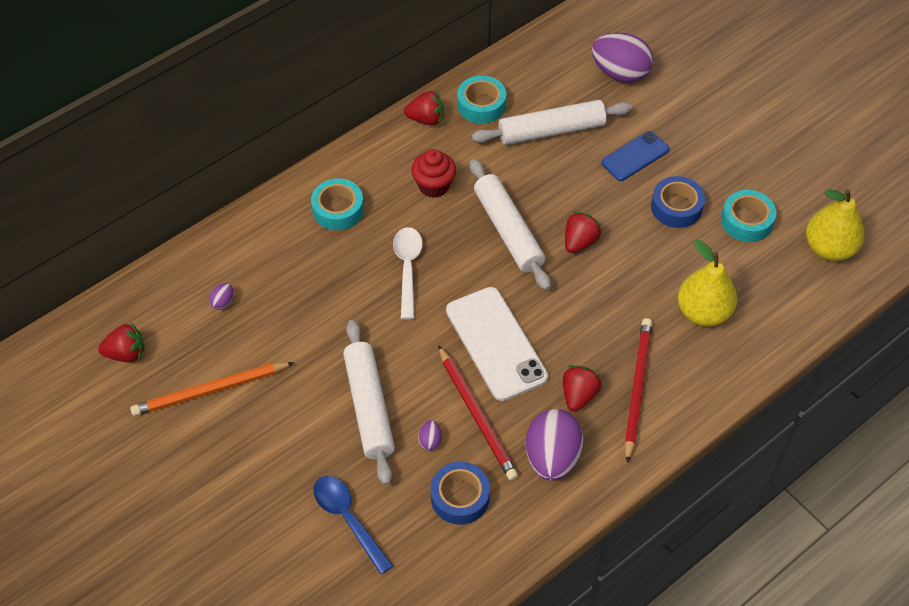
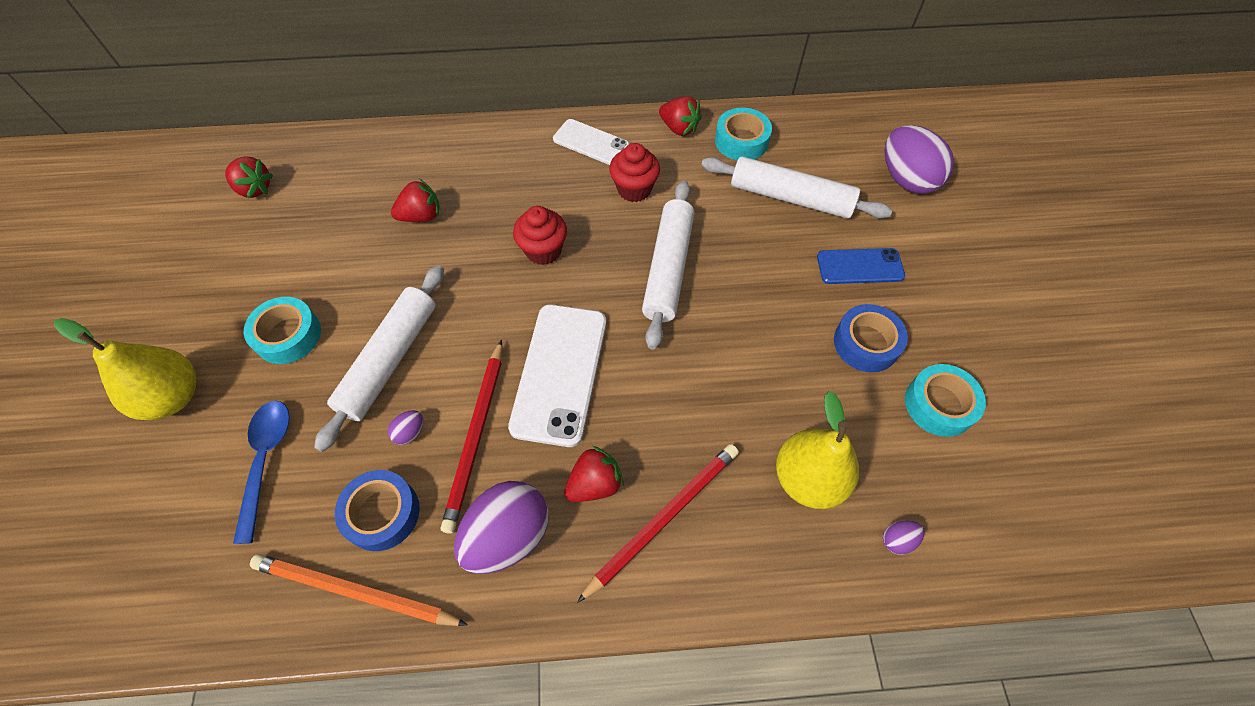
camera: 35 degrees right, 5 degrees up
orange pencil [130,362,294,416] -> orange pencil moved to [250,554,468,626]
purple egg [209,283,234,310] -> purple egg moved to [883,520,924,555]
turquoise tape [311,178,364,230] -> turquoise tape moved to [244,297,321,364]
white spoon [393,227,423,319] -> red cupcake [513,206,567,265]
red strawberry [565,211,602,253] -> red strawberry moved to [391,179,440,222]
yellow pear [806,189,864,261] -> yellow pear moved to [54,318,196,420]
none -> white phone [553,119,629,165]

